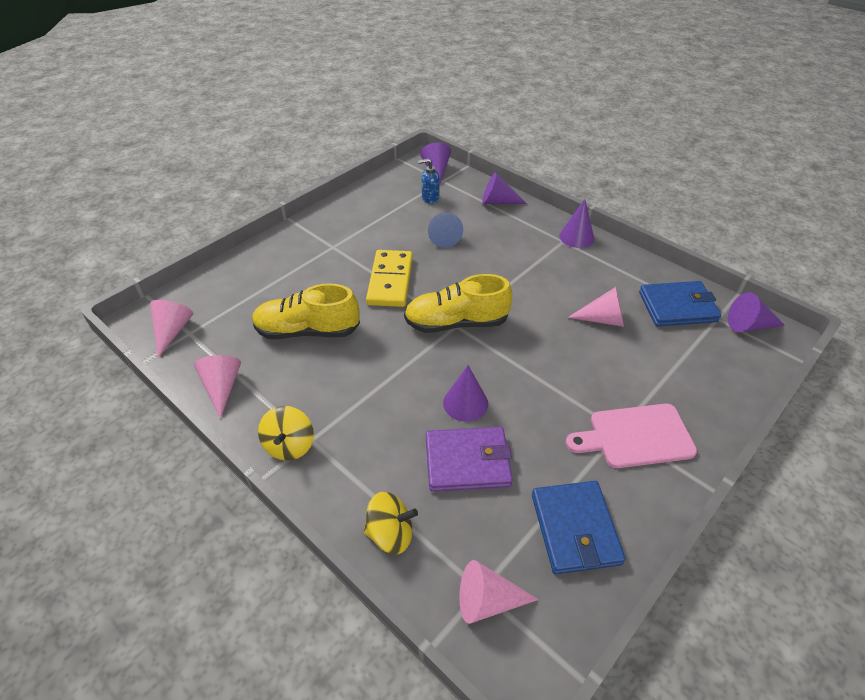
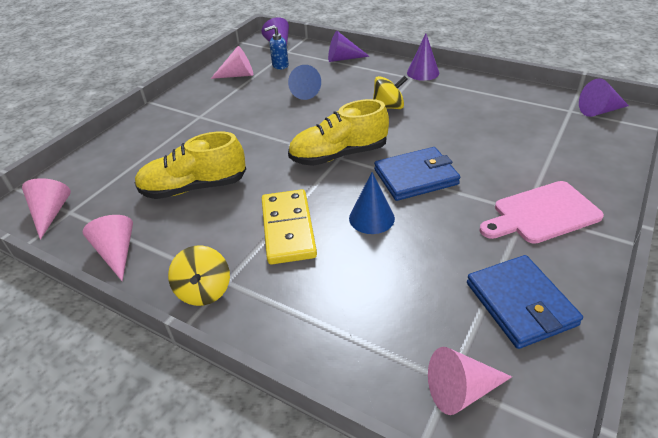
camera: 10 degrees left, 5 degrees down
yellow spinning top [364,492,418,554] -> yellow spinning top moved to [373,76,408,109]
yellow domino [366,250,413,307] -> yellow domino moved to [262,189,317,265]
purple wallet [426,427,513,492] -> none
purple cone [443,365,488,422] -> blue cone [349,172,395,234]
pink cone [567,287,624,327] -> pink cone moved to [211,46,253,79]
blue wallet [639,281,721,327] -> blue wallet moved to [374,147,460,201]

